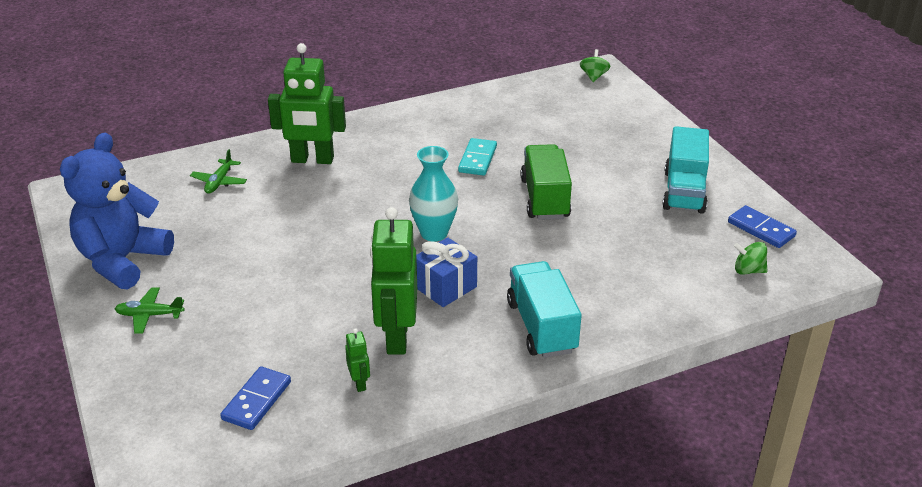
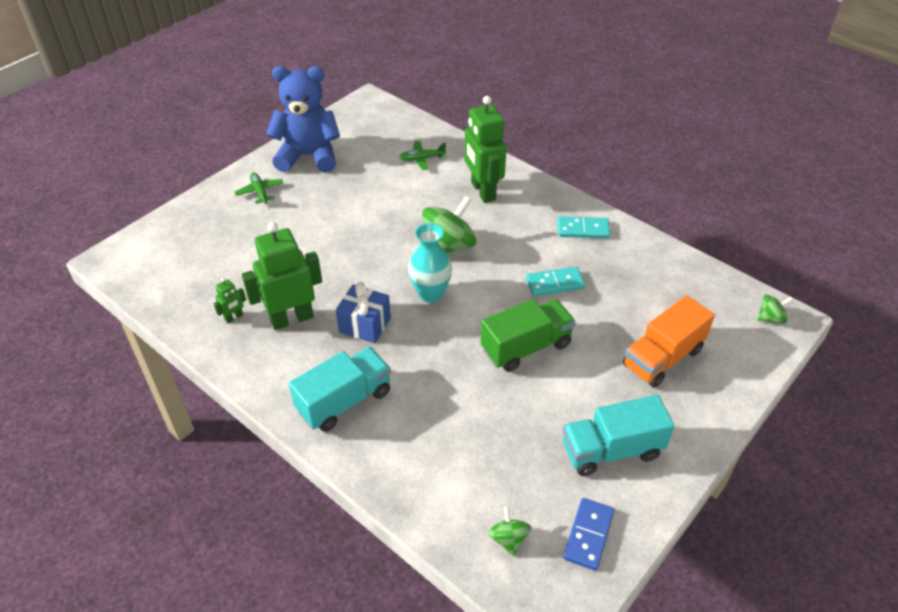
camera: 65 degrees right, 10 degrees up
blue domino [220,366,291,430] -> none
none -> green spinning top [422,196,476,253]
none -> turquoise domino [557,216,610,238]
none -> orange truck [623,295,715,388]

